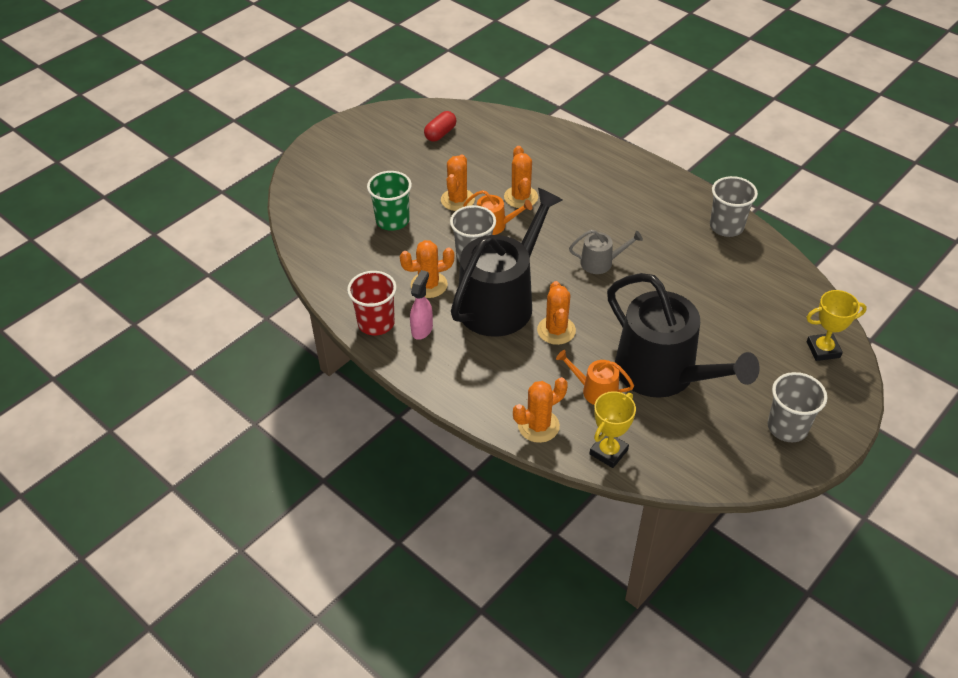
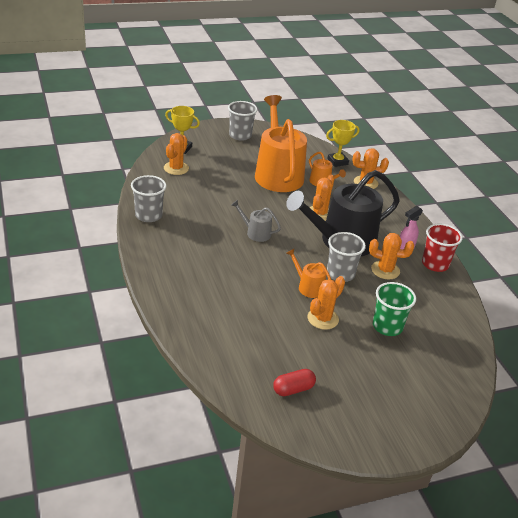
camera: 155 degrees left, 10 degrees down
orange cactus [504,146,538,208] -> orange cactus moved to [164,133,189,175]
black watering can [607,273,760,398] -> orange watering can [255,95,307,192]

